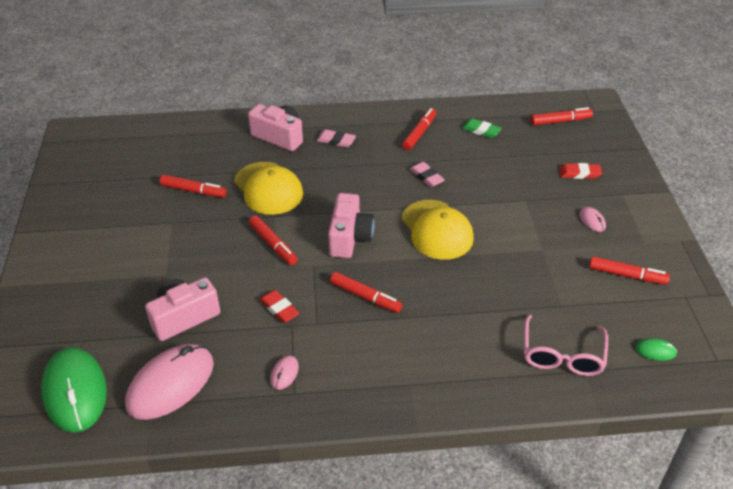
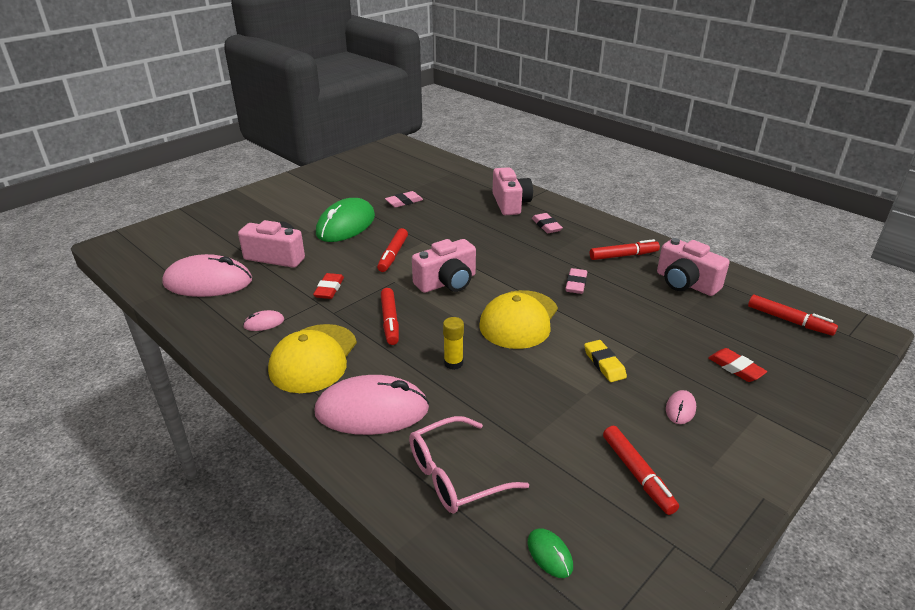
camera: 50 degrees right, 10 degrees down
green mouse [41,348,107,433] -> green mouse moved to [316,198,375,242]
red marker [160,175,227,198] -> pink eraser [385,191,423,208]
yellow cap [234,162,303,215] -> yellow cap moved to [268,324,357,393]
green eraser [462,118,502,138] -> pink camera [657,238,730,296]
none -> pink mouse [314,375,429,435]
none -> yellow glue stick [443,317,464,370]
none -> yellow eraser [584,340,627,382]

